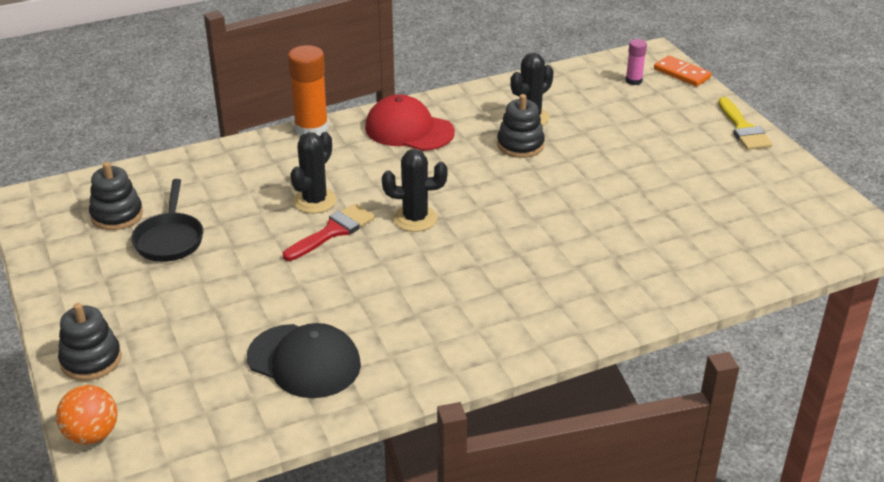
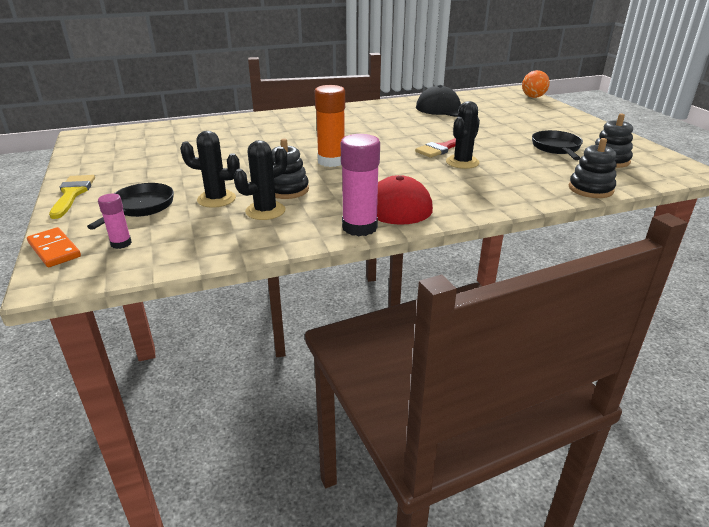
camera: 175 degrees left, 5 degrees down
black stacking toy [58,303,121,381] -> black stacking toy moved to [569,138,617,198]
orange glue stick [288,45,329,136] -> orange glue stick moved to [315,85,345,167]
black cactus [382,149,448,232] -> black cactus moved to [180,131,240,208]
none -> black pan [87,183,174,230]
none -> pink glue stick [341,134,380,236]

